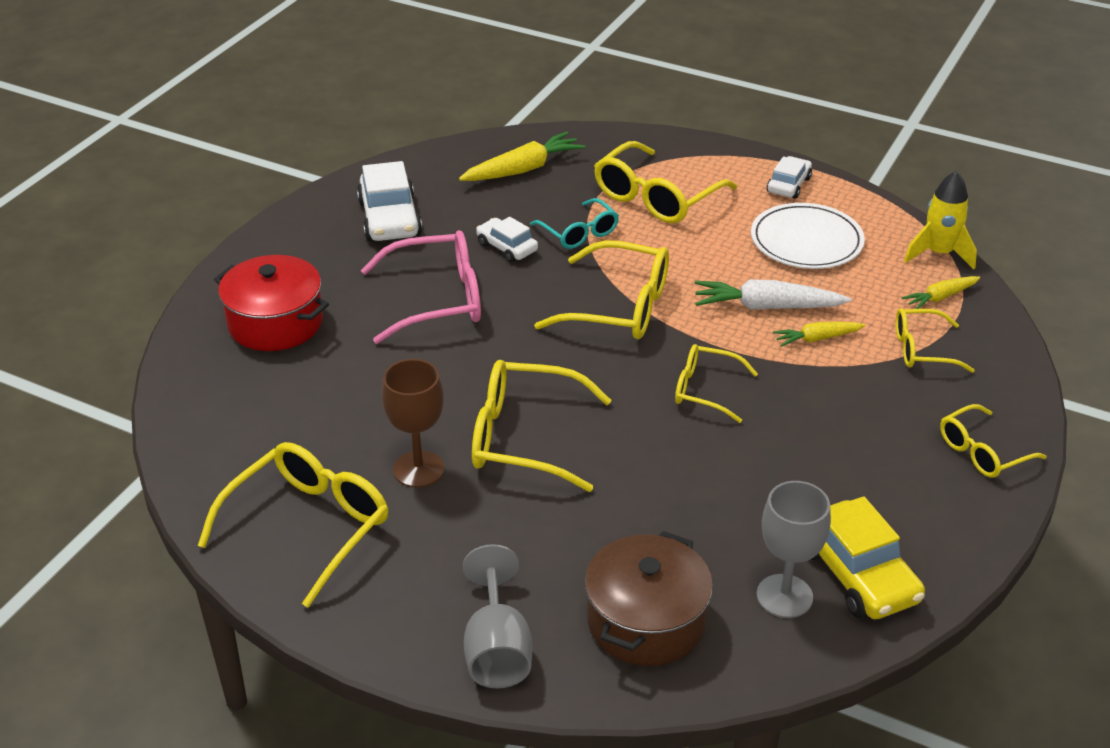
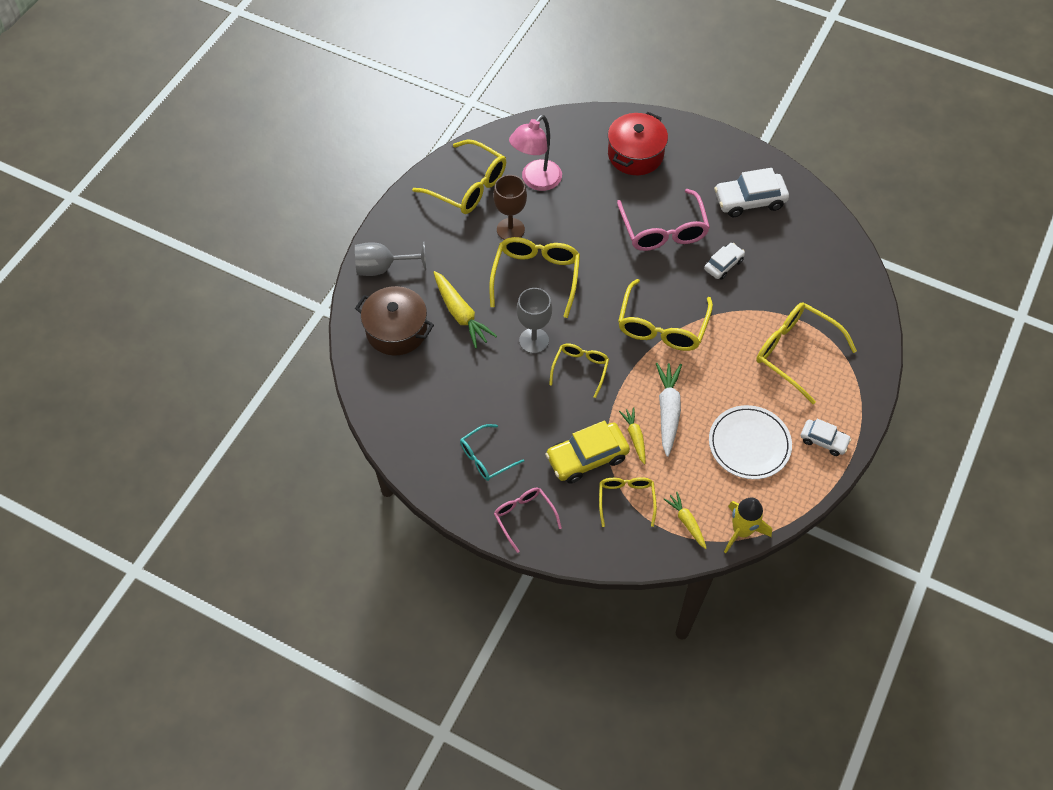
camera: 90 degrees right, 20 degrees up
yellow carrot [459,132,585,181] -> yellow carrot moved to [433,271,497,348]
turquoise glasses [530,198,619,249] -> turquoise glasses moved to [460,424,524,481]
grey goblet [757,481,831,618] -> grey goblet moved to [517,288,552,353]
yellow car [810,496,925,619] -> yellow car moved to [545,421,630,484]
yellow glasses [940,404,1047,478] -> pink glasses [494,488,562,553]
none -> pink lamp [509,115,562,191]

